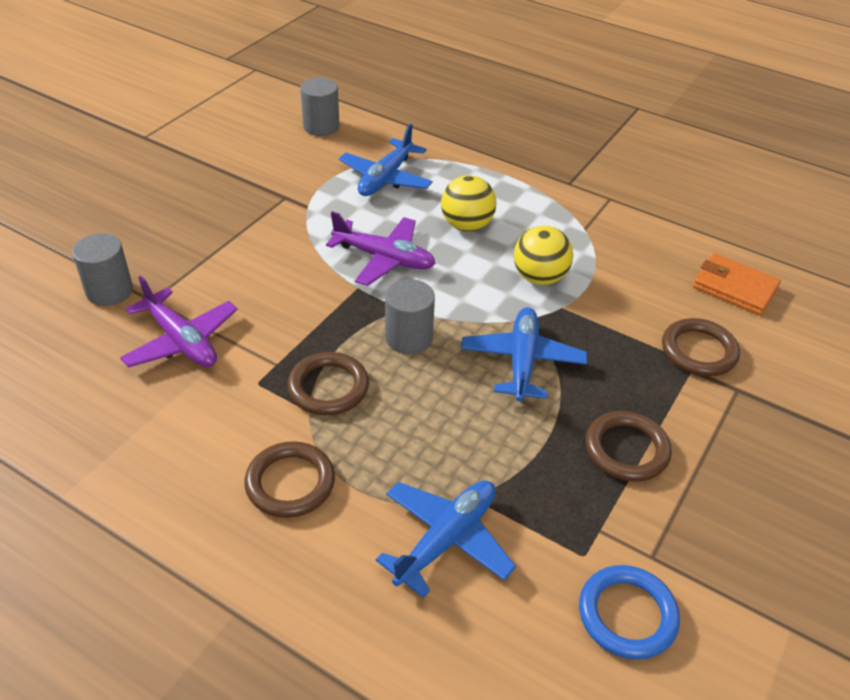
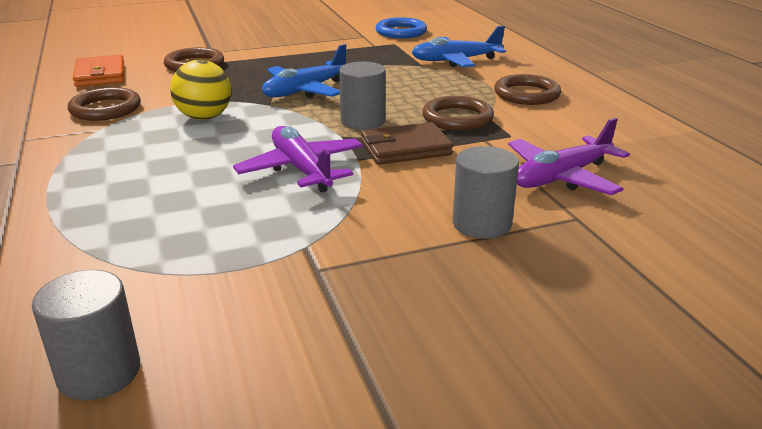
camera: 140 degrees left, 15 degrees down
grey cylinder [72,233,133,306] -> grey cylinder moved to [453,146,519,239]
purple plane [120,276,238,368] -> purple plane turned 120 degrees counterclockwise [508,118,630,195]
blue plane [339,124,433,196] -> none
yellow ball [441,175,497,232] -> none
brown ring [586,411,672,482] -> brown ring moved to [68,87,141,121]
none -> brown wallet [361,122,453,165]

